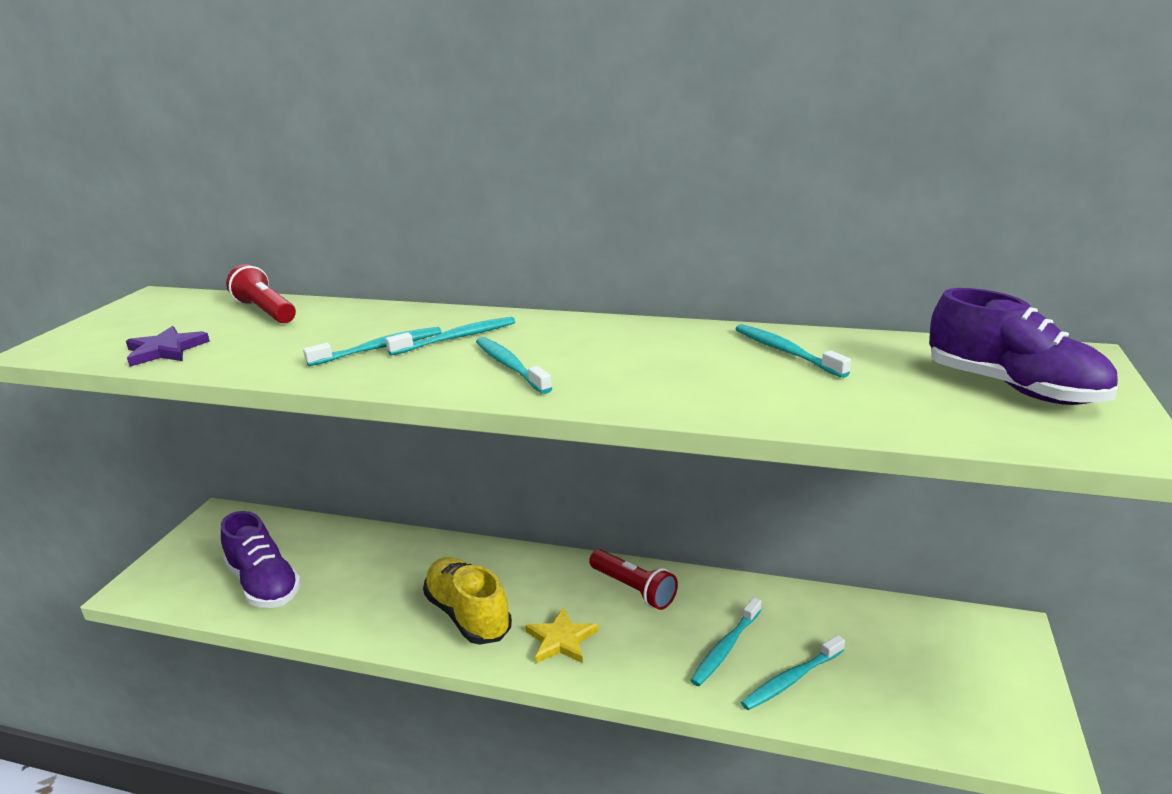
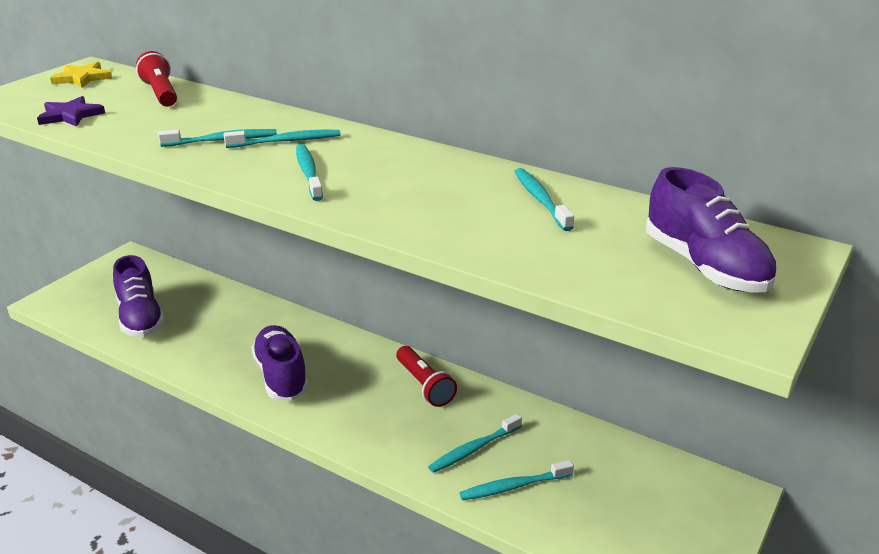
camera: 15 degrees right, 5 degrees up
yellow shoe [423,557,512,645] -> purple shoe [251,325,309,401]
yellow star [525,607,598,663] -> yellow star moved to [50,62,112,88]

